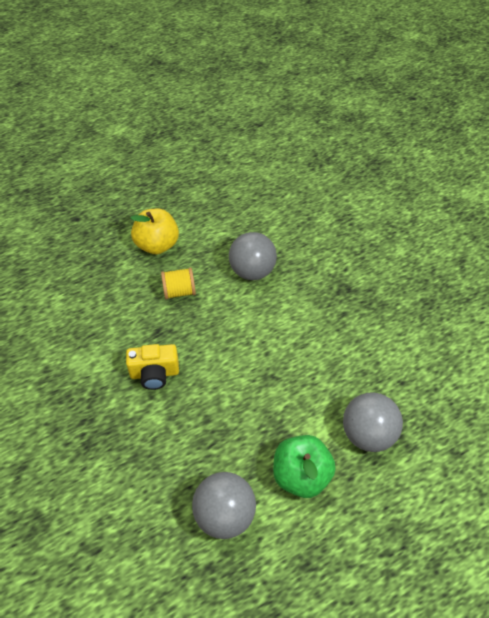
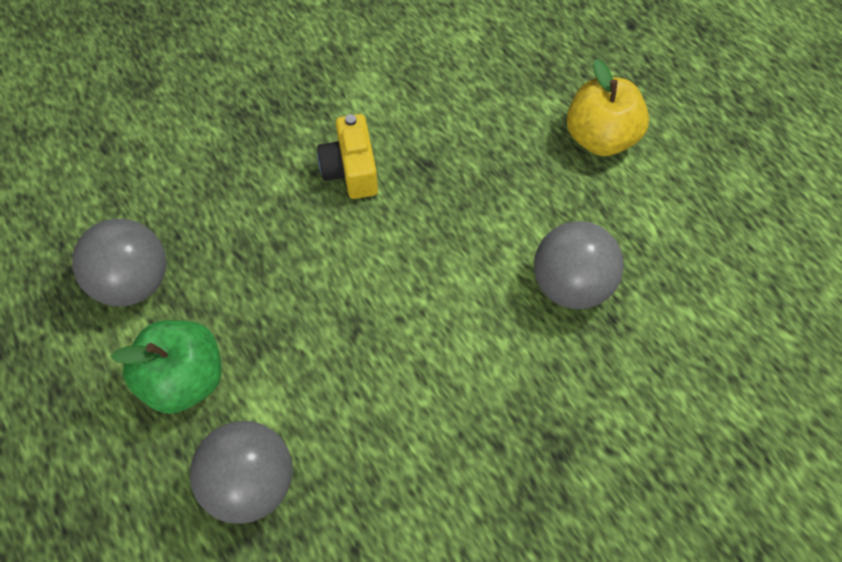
camera: 85 degrees right, 10 degrees up
yellow spool [161,267,196,299] -> none

